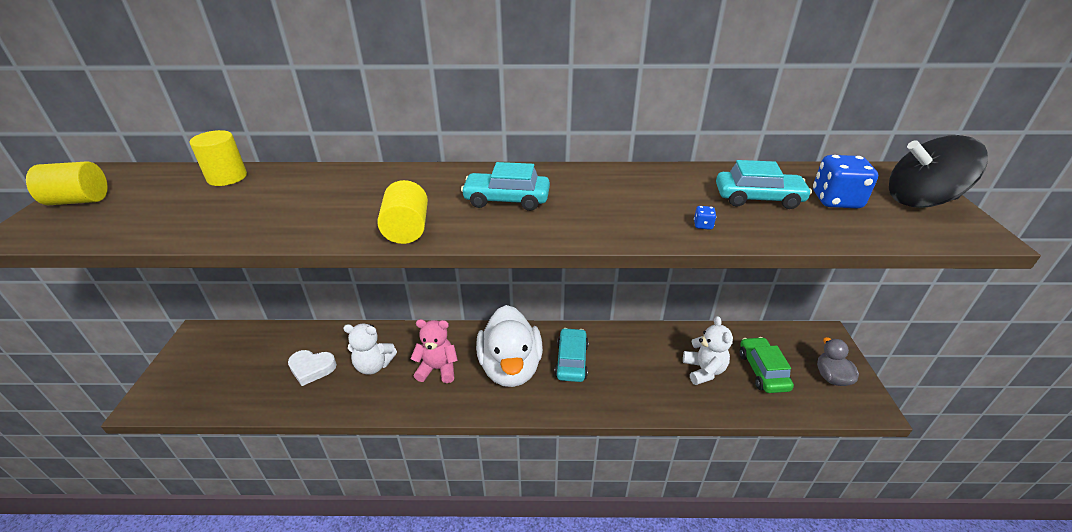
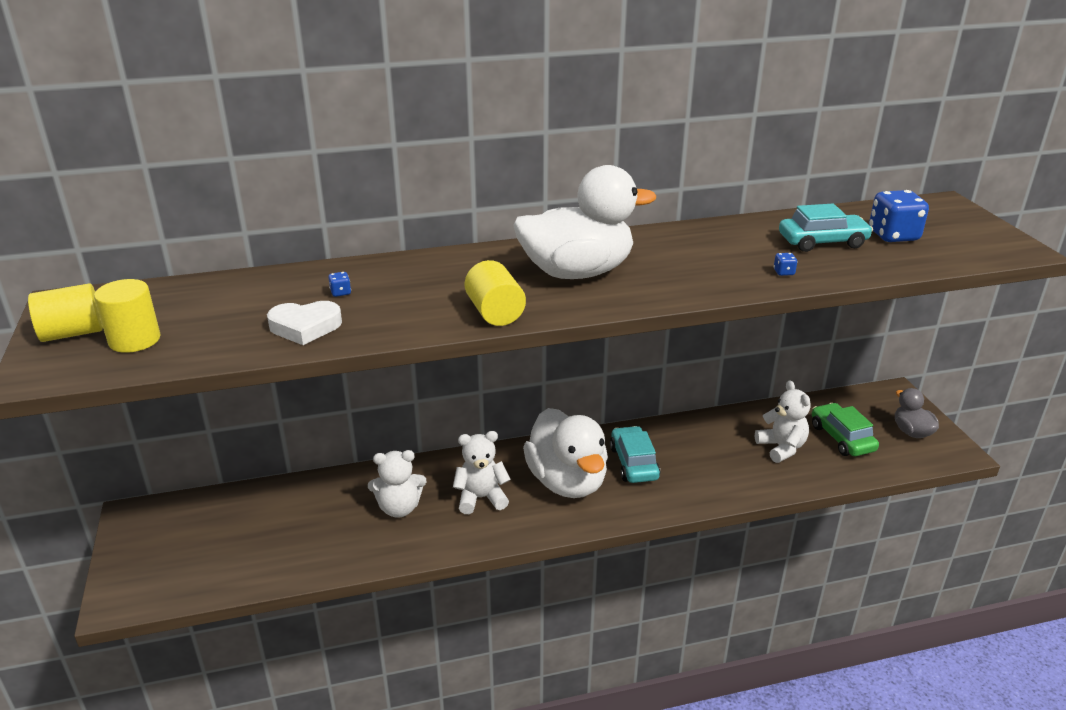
camera: 15 degrees left, 5 degrees down
yellow cylinder [189,130,247,186] -> yellow cylinder moved to [94,279,161,353]
white heart [288,350,337,386] -> white heart moved to [267,301,342,345]
pink teddy bear [410,319,458,383] -> white teddy bear [453,431,511,514]
turquoise car [461,162,550,211] -> white duck [513,165,656,279]
black spinning top [889,135,988,208] -> none
none -> blue dice [328,272,351,297]

